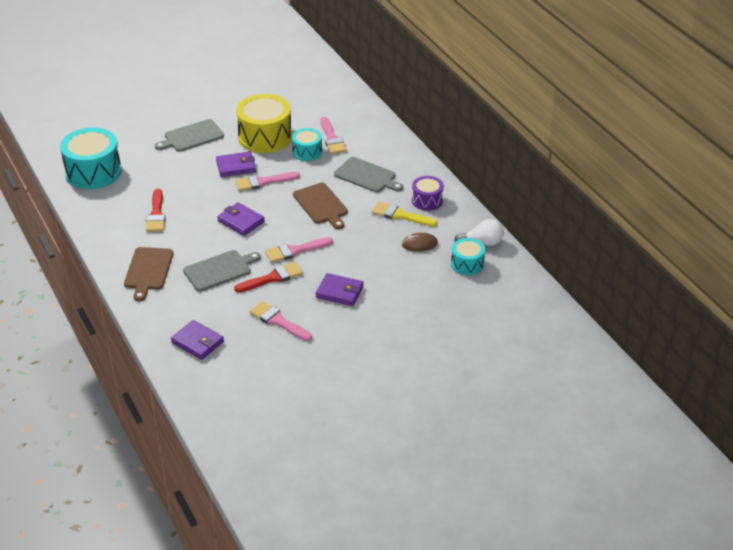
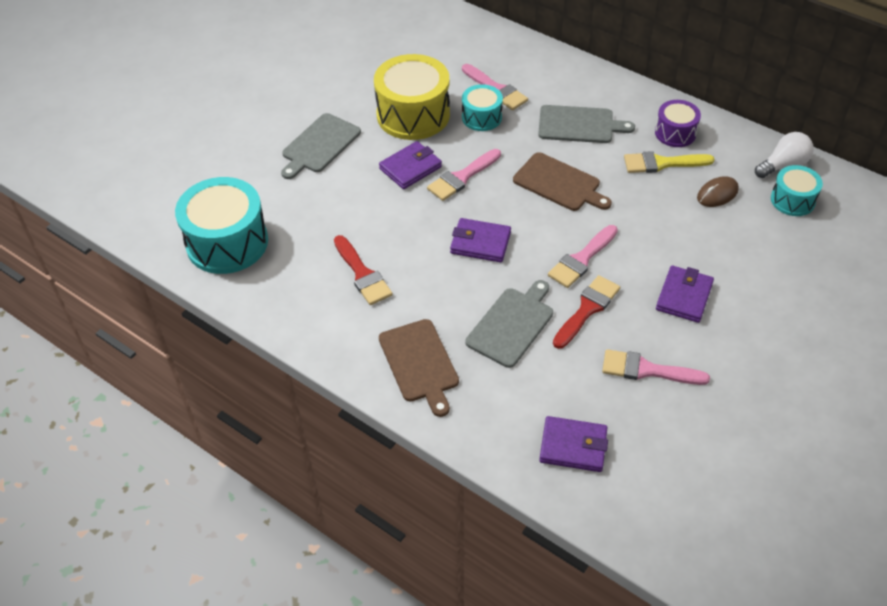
camera: 25 degrees left, 10 degrees up
purple wallet [316,273,364,306] -> purple wallet turned 60 degrees counterclockwise [656,266,714,323]

